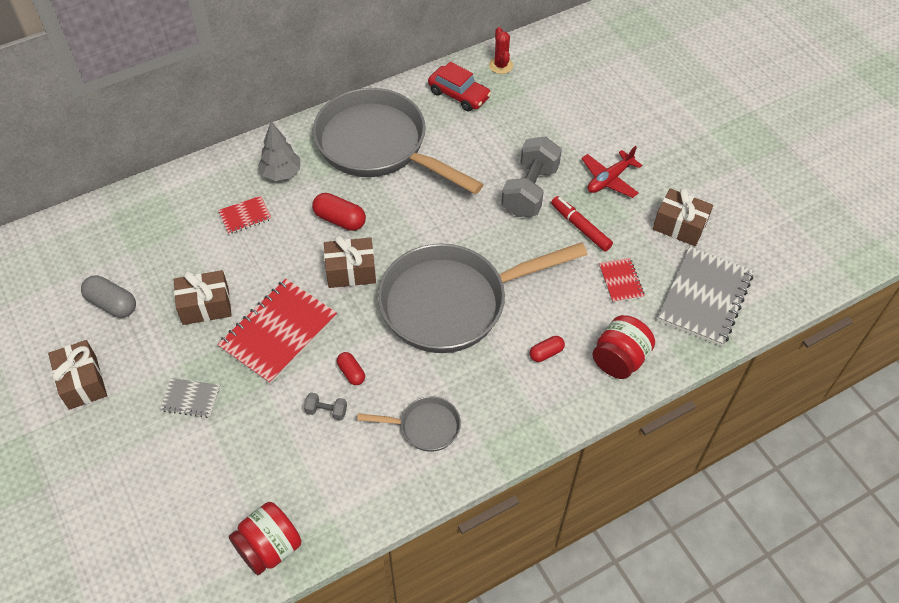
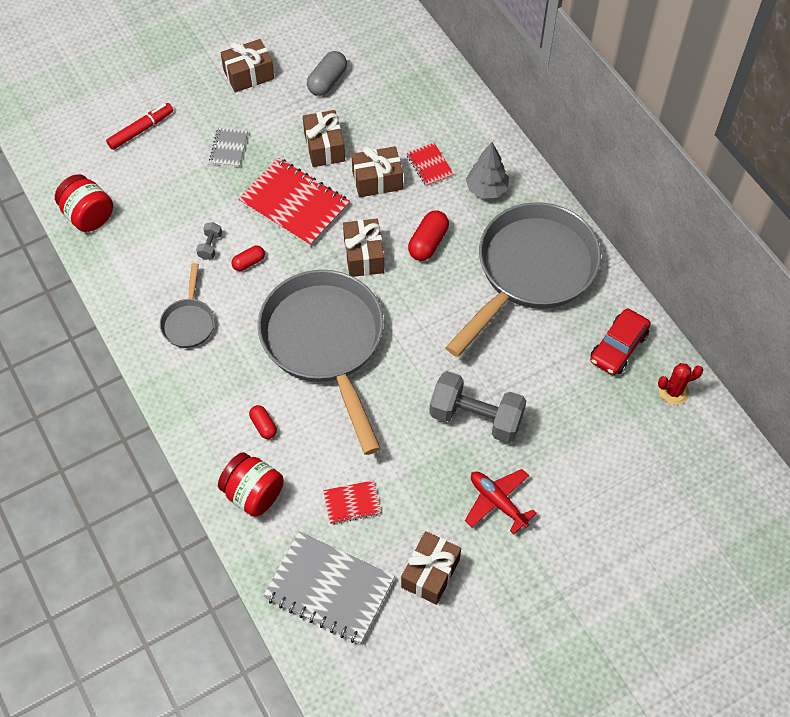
camera: 90 degrees right, 5 degrees up
red marker [551,196,613,251] -> red marker moved to [106,103,173,150]
none -> brown gift [352,146,403,197]

